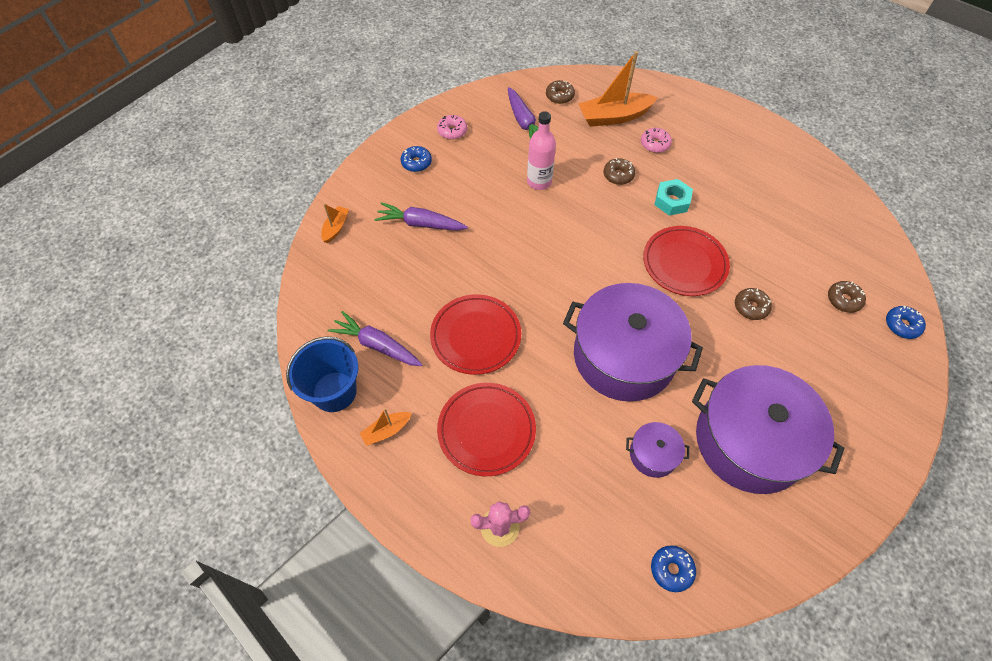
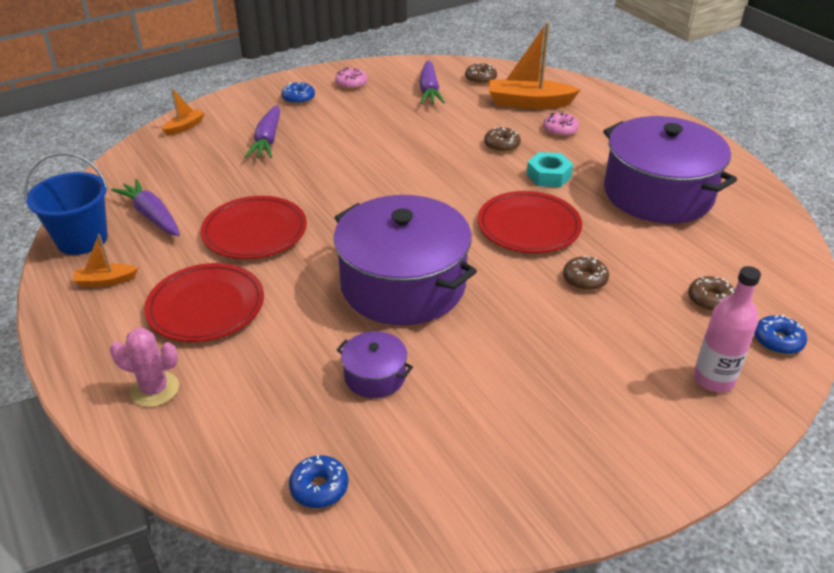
camera: 20 degrees right, 20 degrees down
purple carrot [374,202,468,231] -> purple carrot turned 120 degrees counterclockwise [245,105,280,158]
pink bottle [527,111,556,190] -> pink bottle moved to [694,266,761,392]
purple pot [692,365,844,494] -> purple pot moved to [603,116,737,223]

